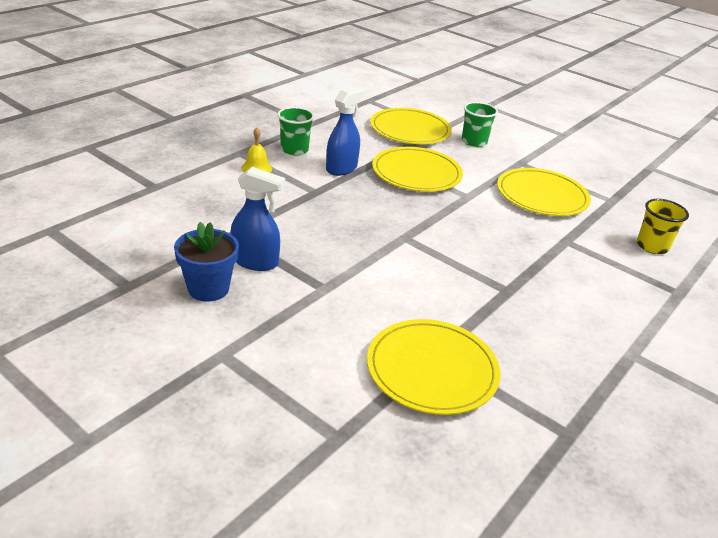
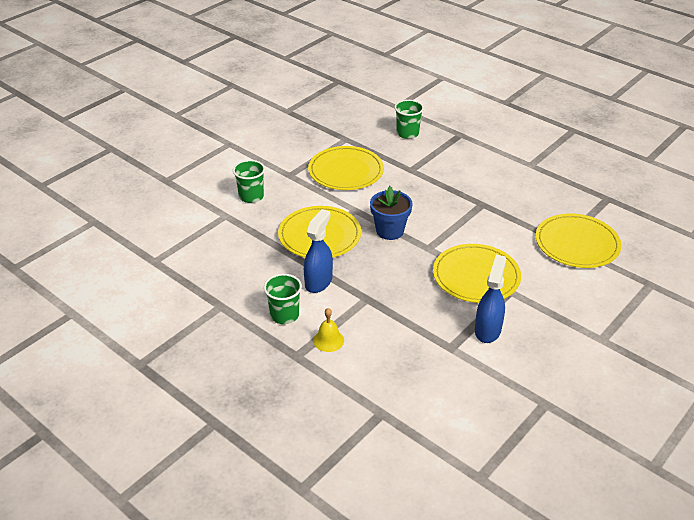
camera: 85 degrees left, 5 degrees up
blue flower pot [174,222,239,302] -> blue flower pot moved to [370,186,413,240]
blue spray bottle [326,86,365,176] -> blue spray bottle turned 75 degrees clockwise [304,209,333,293]
yellow plate [370,108,452,144] -> yellow plate moved to [433,244,521,303]
yellow cup [637,199,689,254] -> green cup [395,100,424,139]

